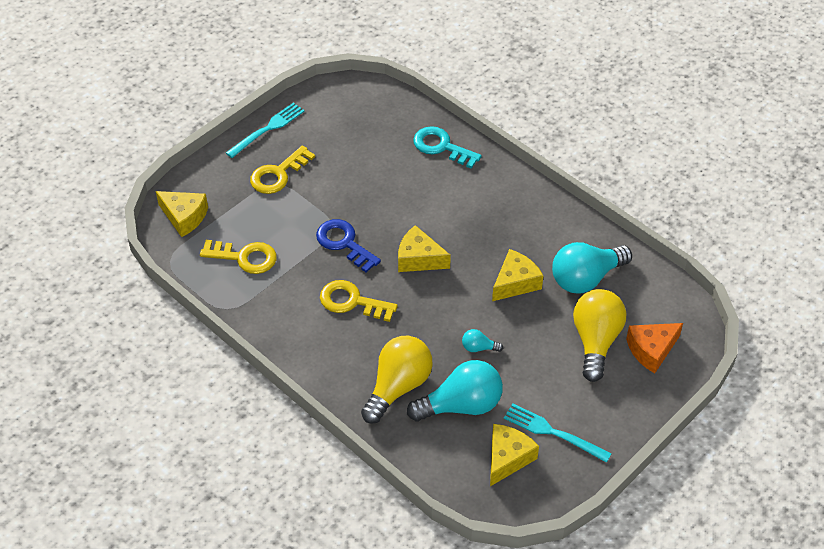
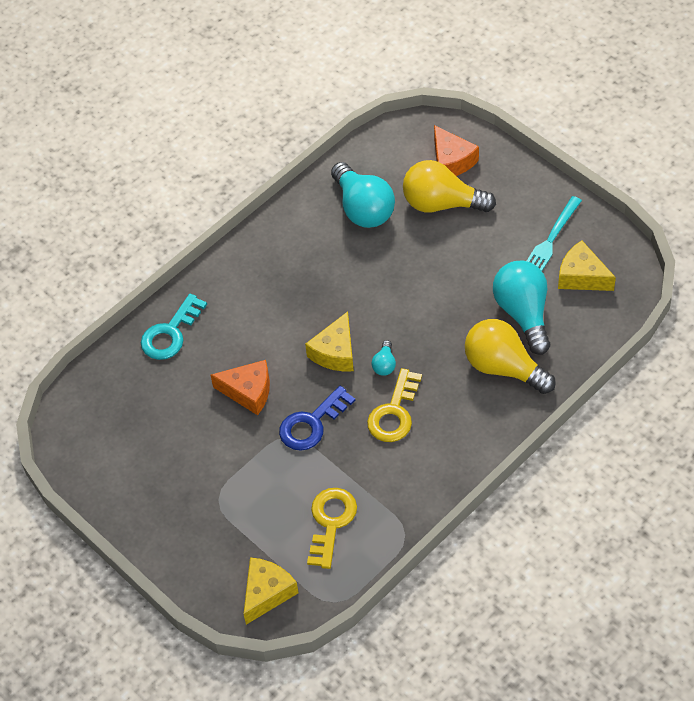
camera: 85 degrees left, 5 degrees up
turquoise fork [226,103,304,158] -> none
yellow key [250,145,315,194] -> none
turquoise light bulb [462,329,503,352] -> turquoise light bulb moved to [372,340,396,376]
yellow cheese [492,249,543,301] -> none
none -> orange cheese [211,360,270,415]

